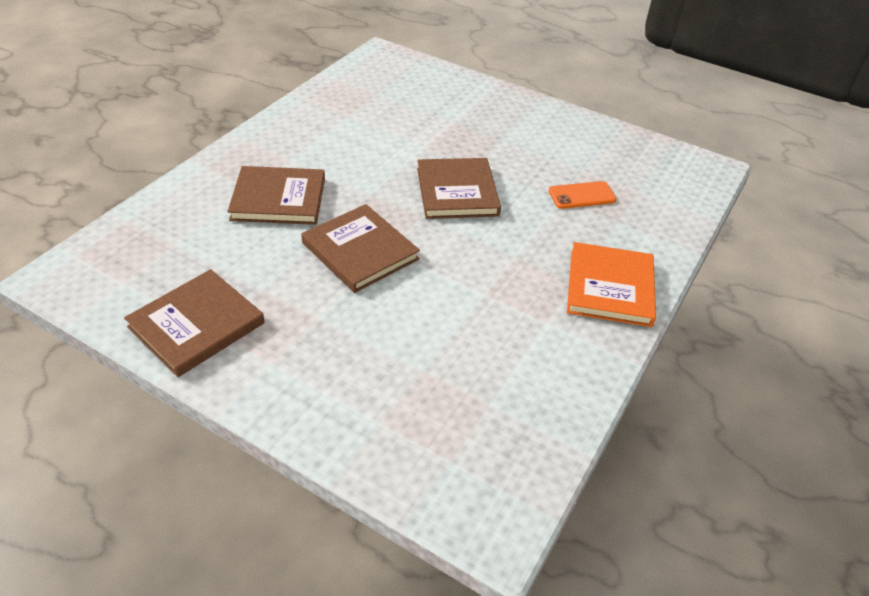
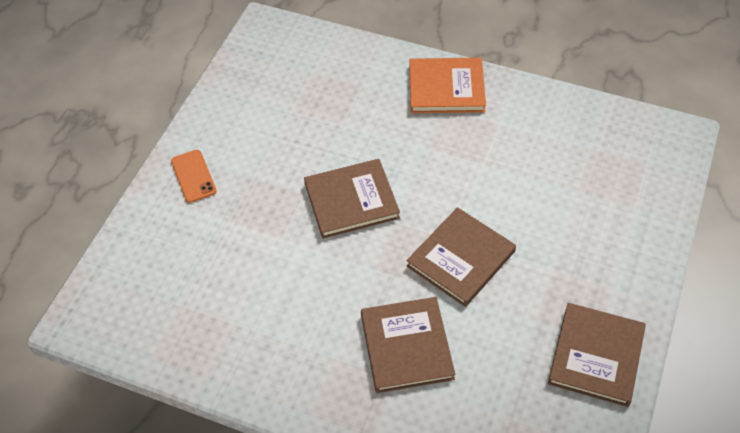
camera: 95 degrees left, 10 degrees up
brown book [124,269,265,377] -> brown book turned 75 degrees clockwise [548,303,646,407]
orange phone [549,181,616,209] -> orange phone moved to [171,150,216,203]

